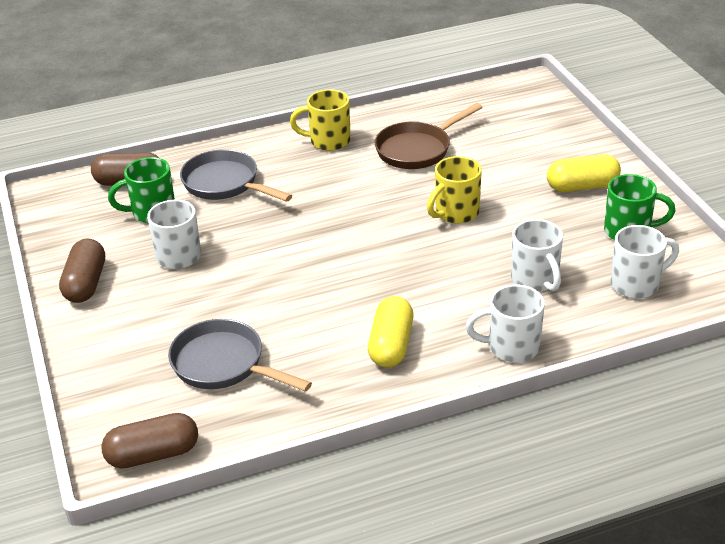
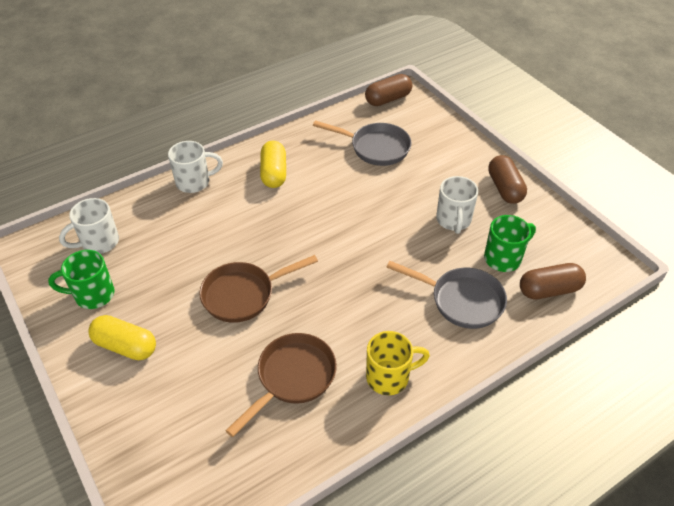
camera: 165 degrees right, 10 degrees up
yellow mug [427,156,482,224] -> brown pan [199,255,318,323]
white mug [511,219,563,292] -> none
yellow capsule [547,154,621,192] -> yellow capsule turned 45 degrees clockwise [88,315,156,360]

